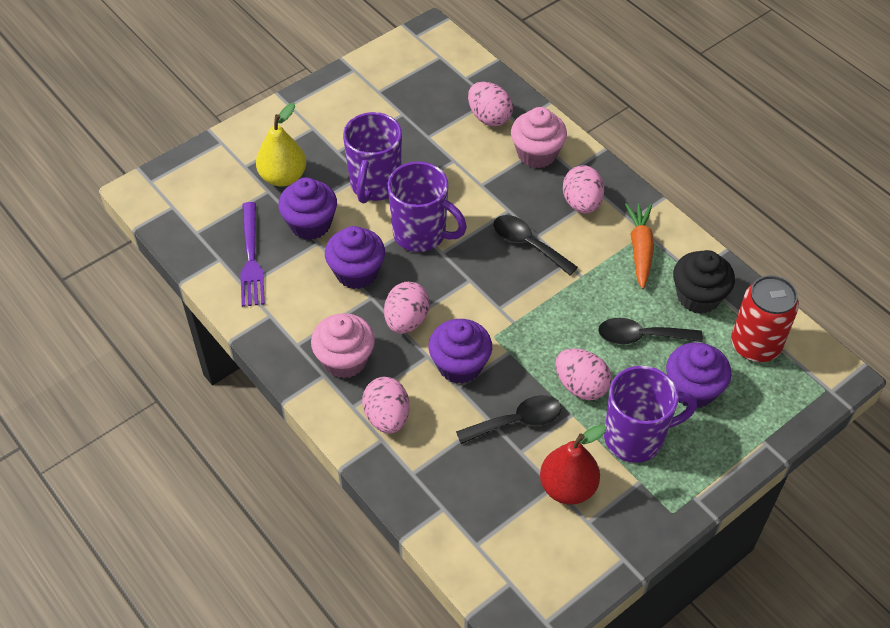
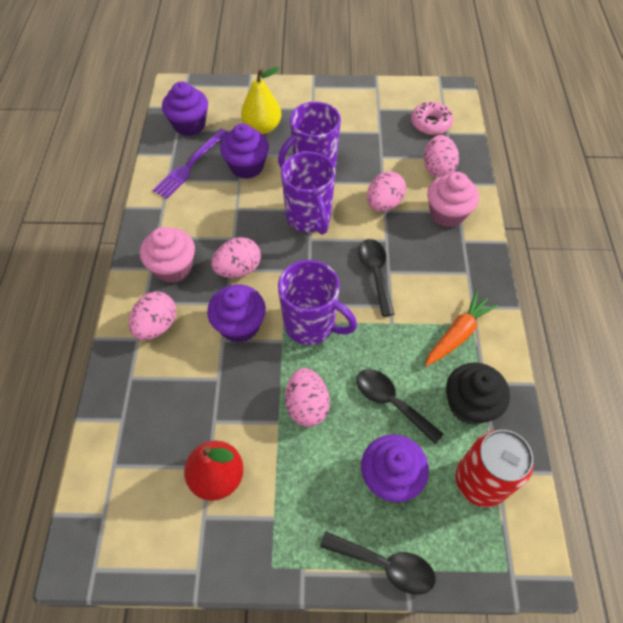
camera: 40 degrees right, 5 degrees up
purple cupcake [325,226,385,289] -> purple cupcake moved to [162,81,208,136]
black spoon [456,395,562,444] -> black spoon moved to [320,531,436,595]
pink egg [563,165,604,214] -> pink egg moved to [367,171,406,212]
purple mug [604,366,697,463] -> purple mug moved to [278,260,357,345]
none -> pink donut [411,102,453,135]

